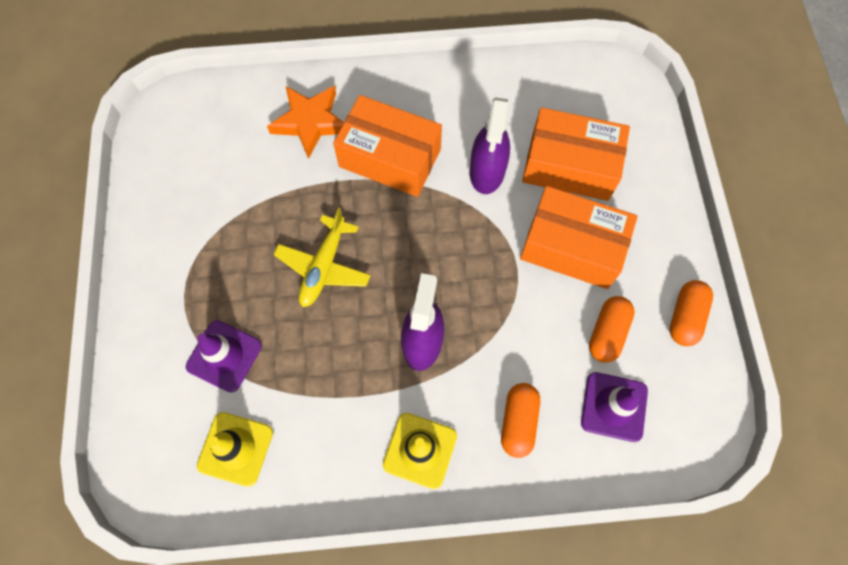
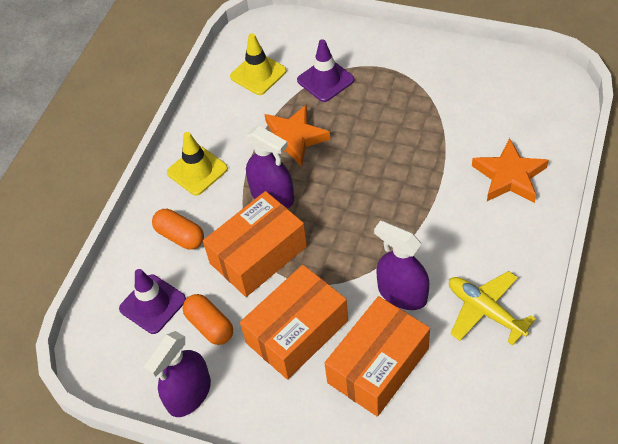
camera: 120 degrees right, 15 degrees down
yellow plane [273,208,371,307] -> yellow plane moved to [449,271,536,346]
orange box [333,95,442,197] -> orange box moved to [203,191,307,297]
orange capsule [669,280,713,346] -> purple spray bottle [143,331,211,417]
none -> orange star [264,104,330,167]

